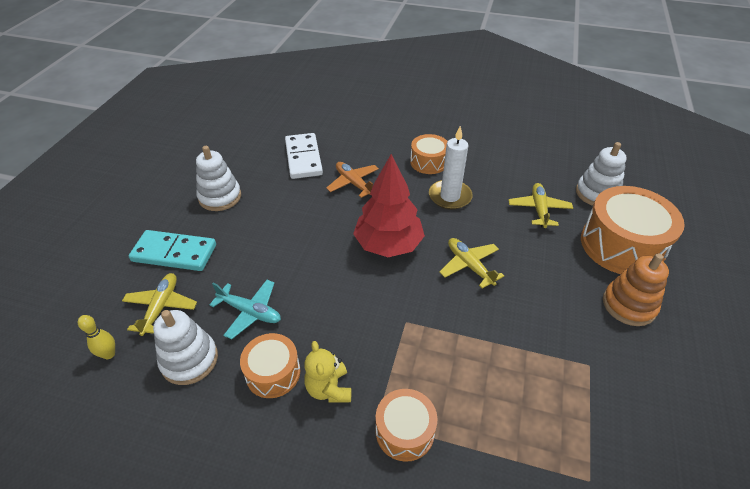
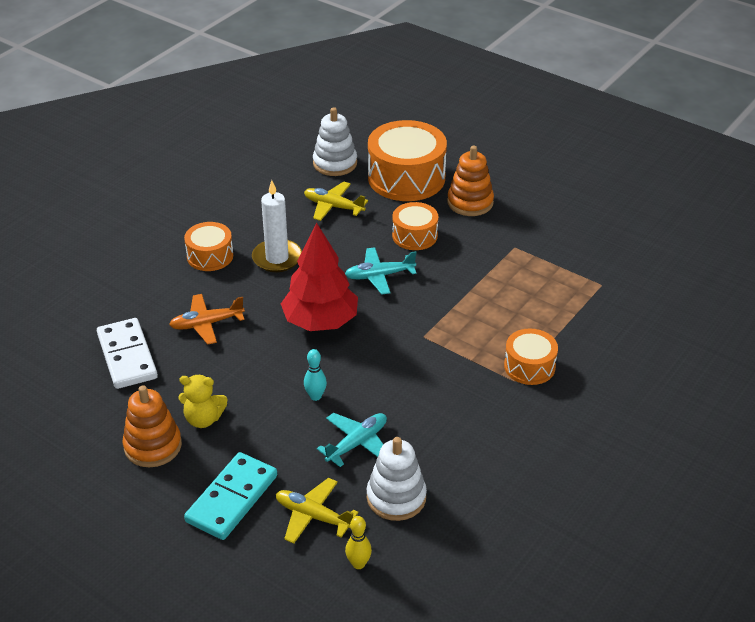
camera: 70 degrees left, 5 degrees down
white stacking toy [196,146,241,211] -> orange stacking toy [123,385,182,467]
orange drum [240,333,300,398] -> orange drum moved to [392,202,438,250]
white domino [285,133,323,179] -> white domino turned 60 degrees clockwise [97,318,158,389]
yellow teddy bear [304,341,351,403] -> yellow teddy bear moved to [178,375,227,428]
yellow plane [439,238,504,288] -> turquoise plane [345,247,416,295]
none -> turquoise bowling pin [304,349,327,401]

